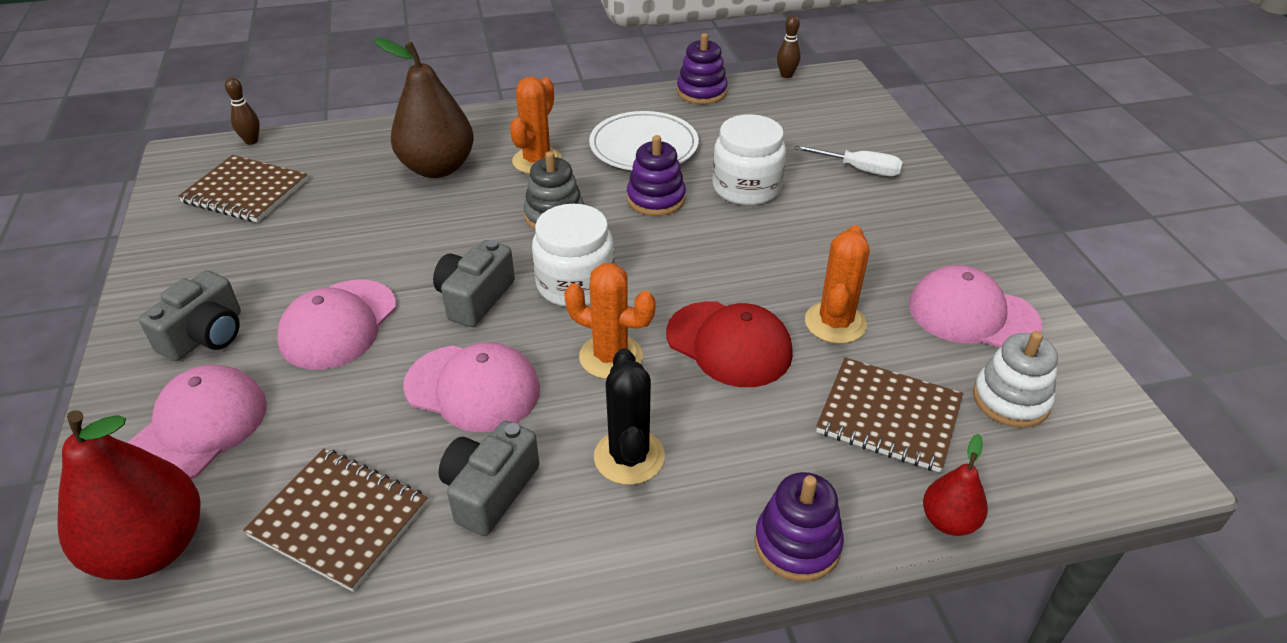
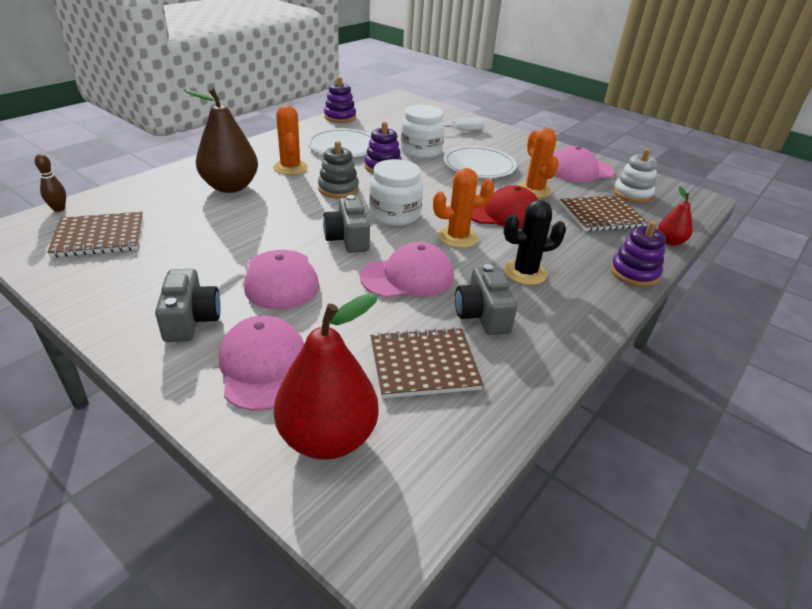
camera: 40 degrees left, 5 degrees down
black cactus [594,348,665,485] -> black cactus turned 60 degrees counterclockwise [504,200,566,285]
brown bowling pin [777,15,801,78] -> none
none -> white plate [444,146,517,178]

